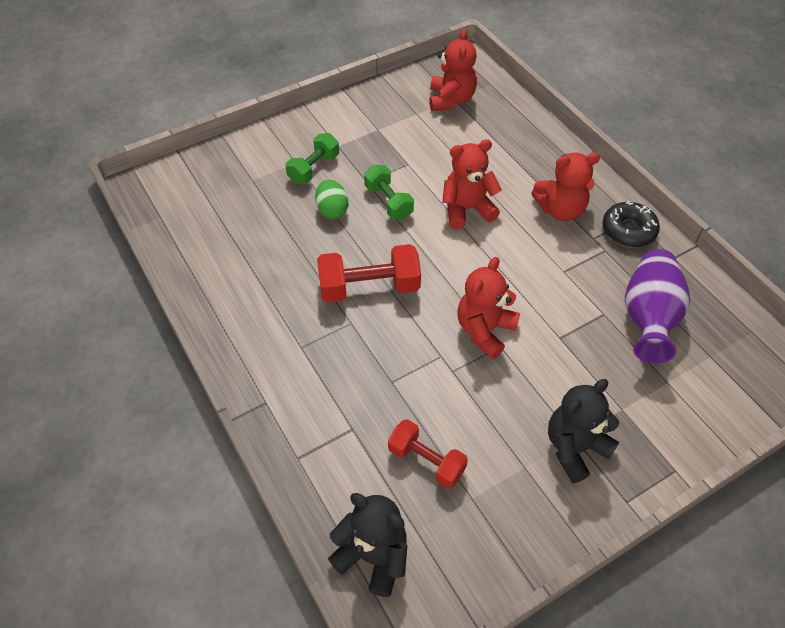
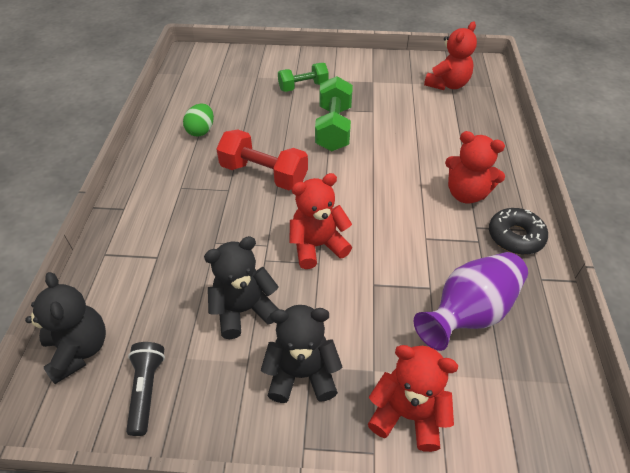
camera: 35 degrees right, 5 degrees down
green egg [315,179,348,219] -> green egg moved to [183,103,214,137]
green dumbbell [364,165,414,220] -> green dumbbell [315,76,353,151], size x1.50
red dumbbell [388,419,468,489] -> none
red teddy bear [442,139,502,229] -> red teddy bear moved to [368,345,458,452]
none -> black flashlight [126,342,165,436]
none -> black teddy bear [204,236,279,339]

